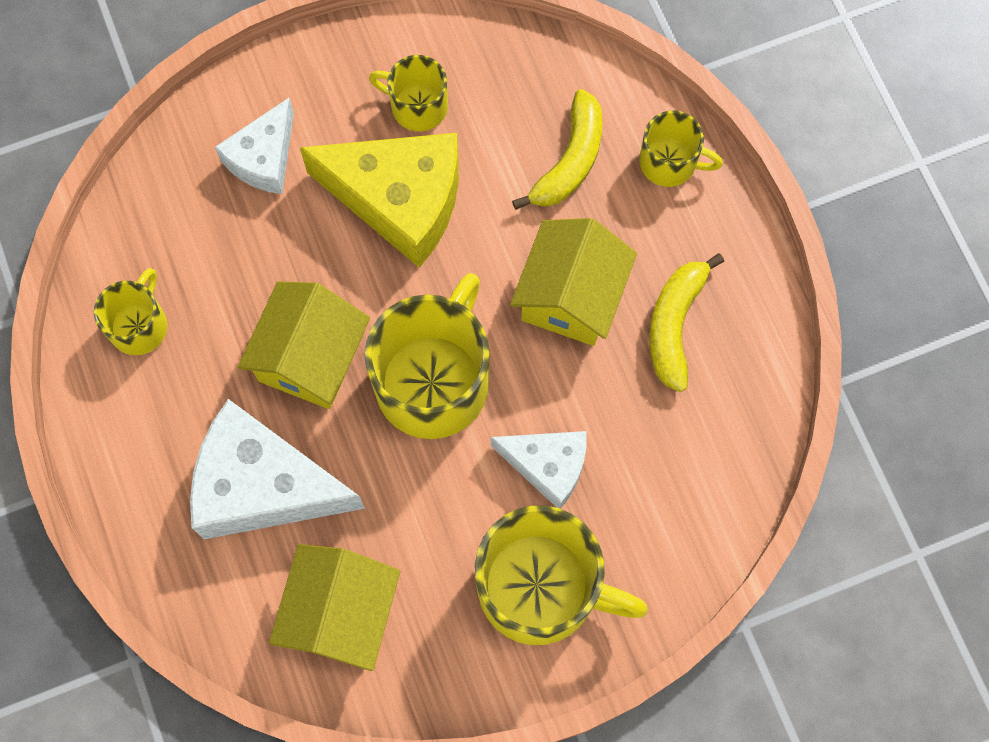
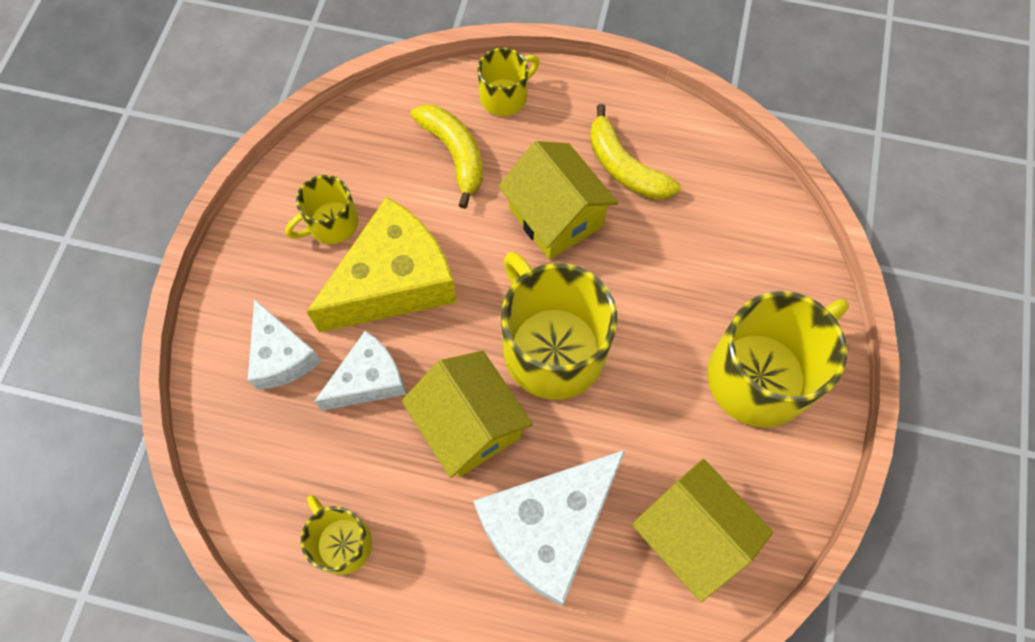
camera: 55 degrees left, 5 degrees down
white cheese [491,431,587,509] -> white cheese moved to [314,331,406,411]

